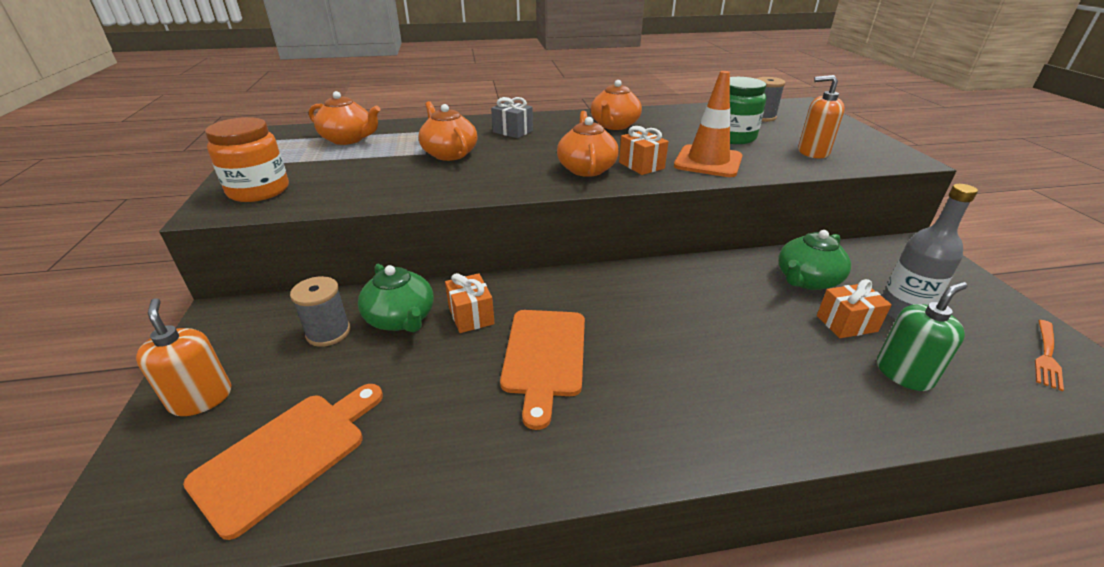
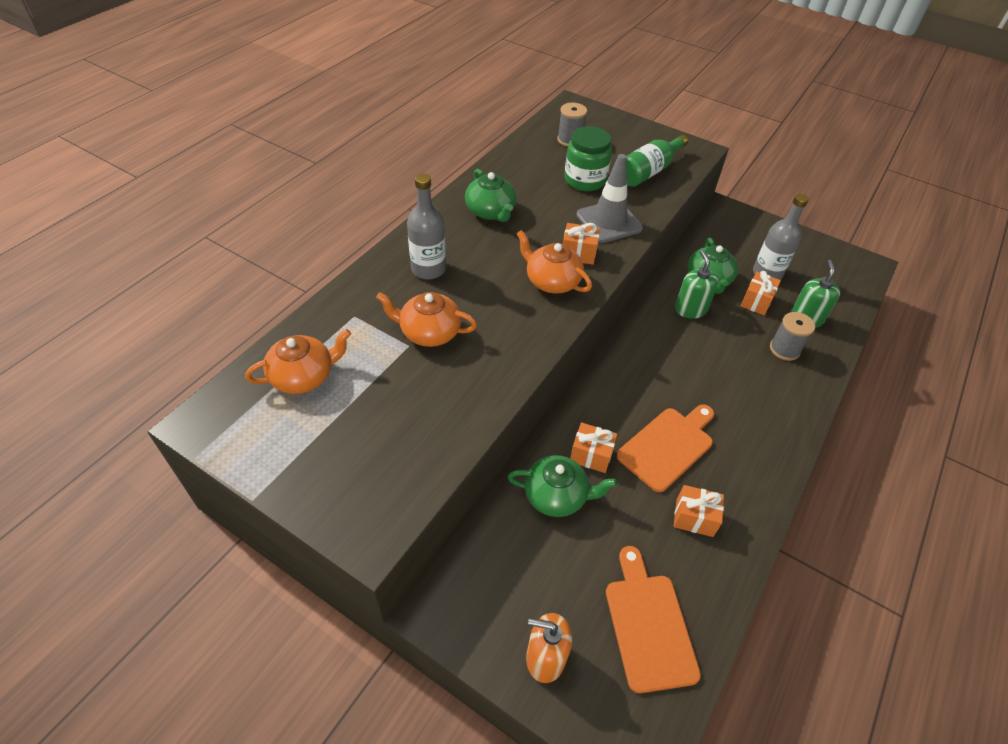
camera: 50 degrees left, 15 degrees up
orange jar [205,117,289,202] -> none
grey spool [290,276,350,347] -> grey spool moved to [770,312,815,361]
grey gift [491,97,533,138] -> grey bottle [407,173,446,279]
orange cutting board [500,310,585,430] -> orange cutting board turned 90 degrees counterclockwise [617,404,714,492]
orange teapot [591,80,642,130] -> green teapot [465,169,517,222]
orange traffic cone [674,71,743,177] -> grey traffic cone [576,154,643,243]
orange soap dispenser [798,75,845,158] -> green bottle [626,134,688,187]
orange fork [1035,320,1064,391] -> none
none -> orange gift [674,485,724,537]
none -> green soap dispenser [675,250,718,319]

